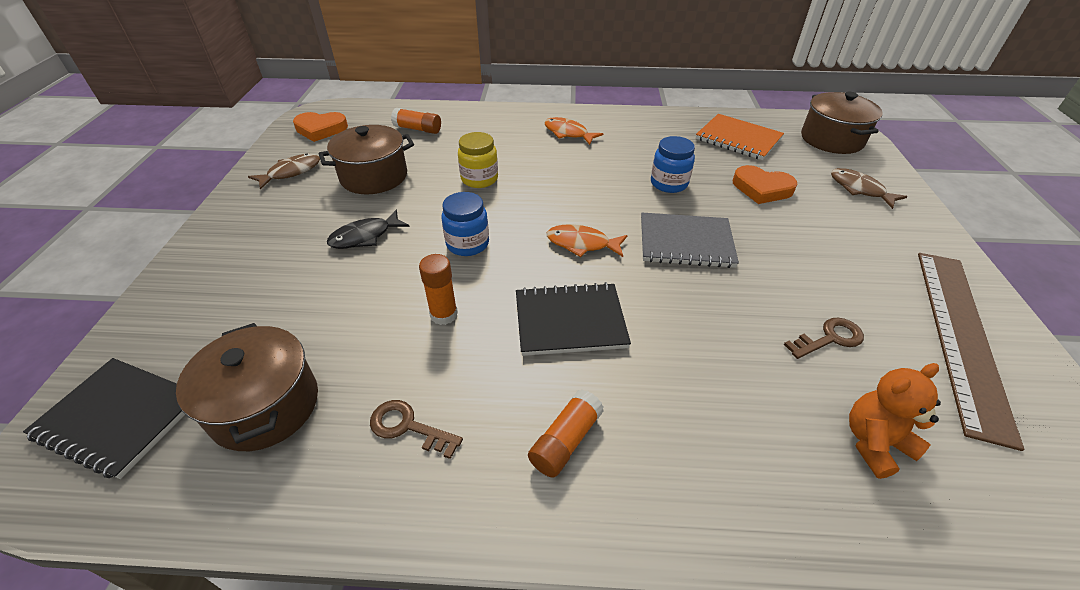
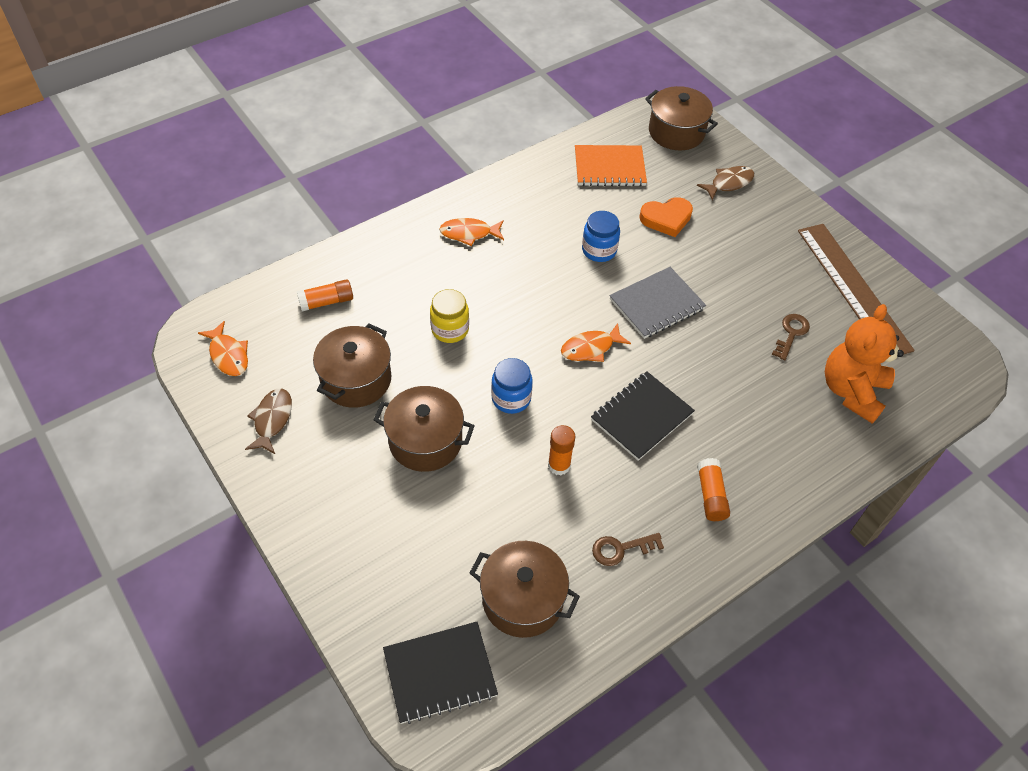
camera: 40 degrees left, 10 degrees up
orange heart [293,112,348,142] -> orange fish [198,321,248,376]
black fish [327,210,410,249] -> brown pot [374,386,475,472]
brown fish [831,168,908,209] -> brown fish turned 135 degrees clockwise [697,166,754,200]
orange teddy bear [849,363,941,479] -> orange teddy bear [825,304,904,424], size x1.58

